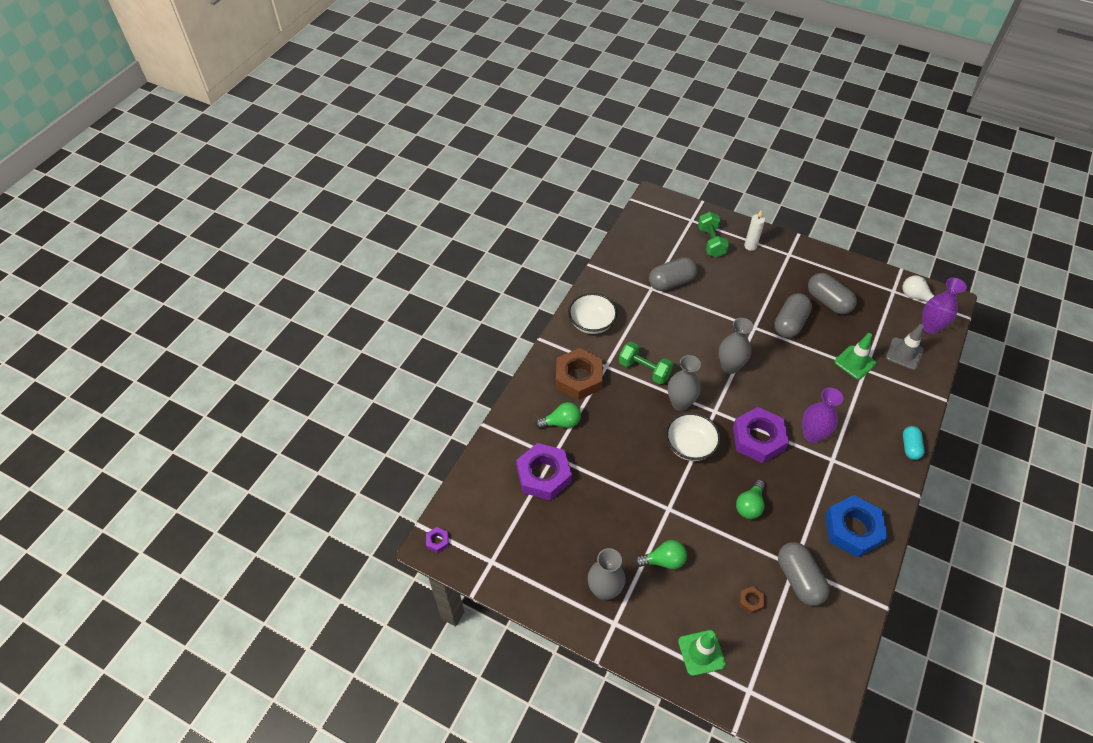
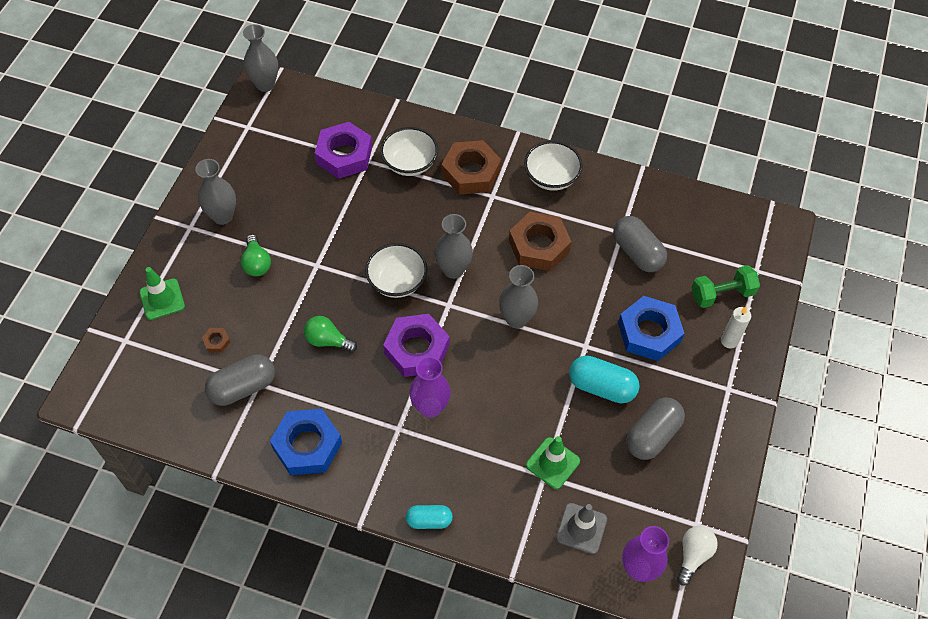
camera: 80 degrees right, 5 degrees up
purple nut [426,527,449,553] -> grey vase [243,24,278,92]
green light bulb [535,402,581,429] -> white bowl [380,127,438,176]
green dumbbell [619,342,673,384] -> none
grey capsule [775,293,812,338] -> turquoise capsule [569,356,640,403]
none -> brown nut [509,212,572,271]
none -> blue nut [618,296,685,361]

